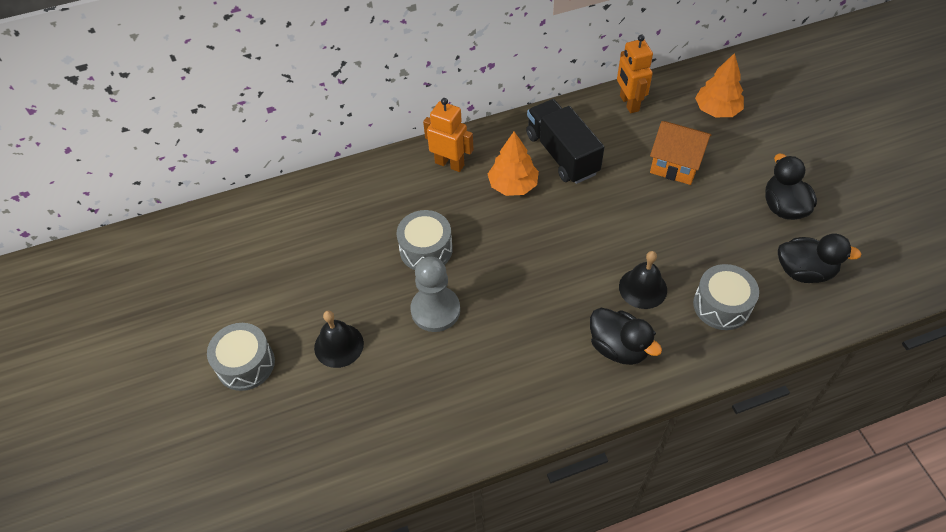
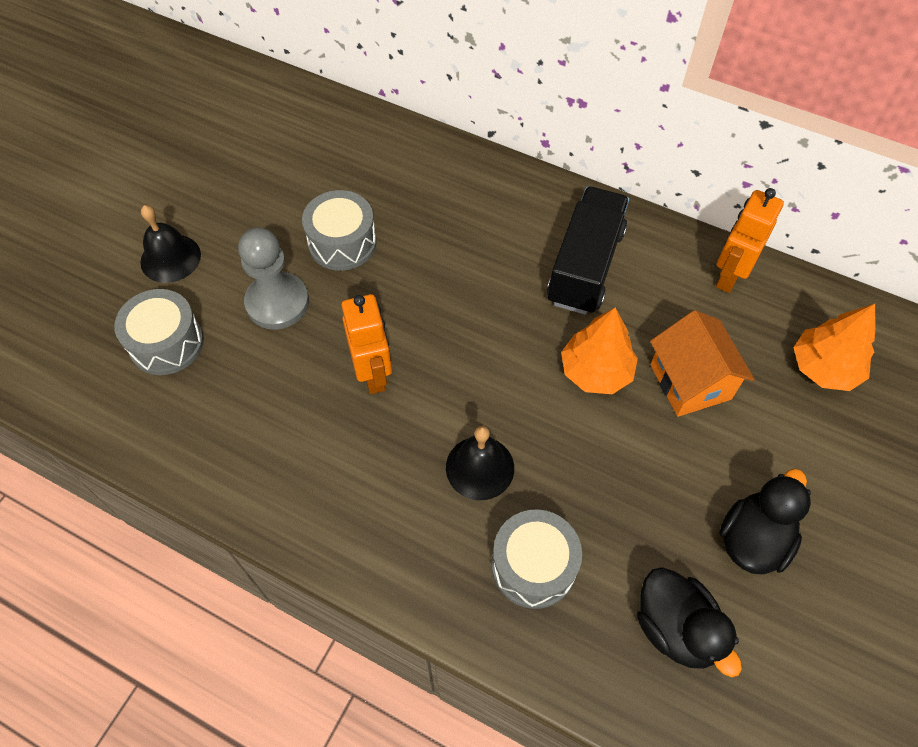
camera: 45 degrees right, 5 degrees up
grey drum [207,323,275,391] -> grey drum moved to [114,289,204,375]
orange robot [423,98,474,172] -> orange robot moved to [341,294,392,394]
orange tree [488,131,539,196] -> orange tree moved to [561,308,638,394]
black duck [590,308,662,365] -> none

